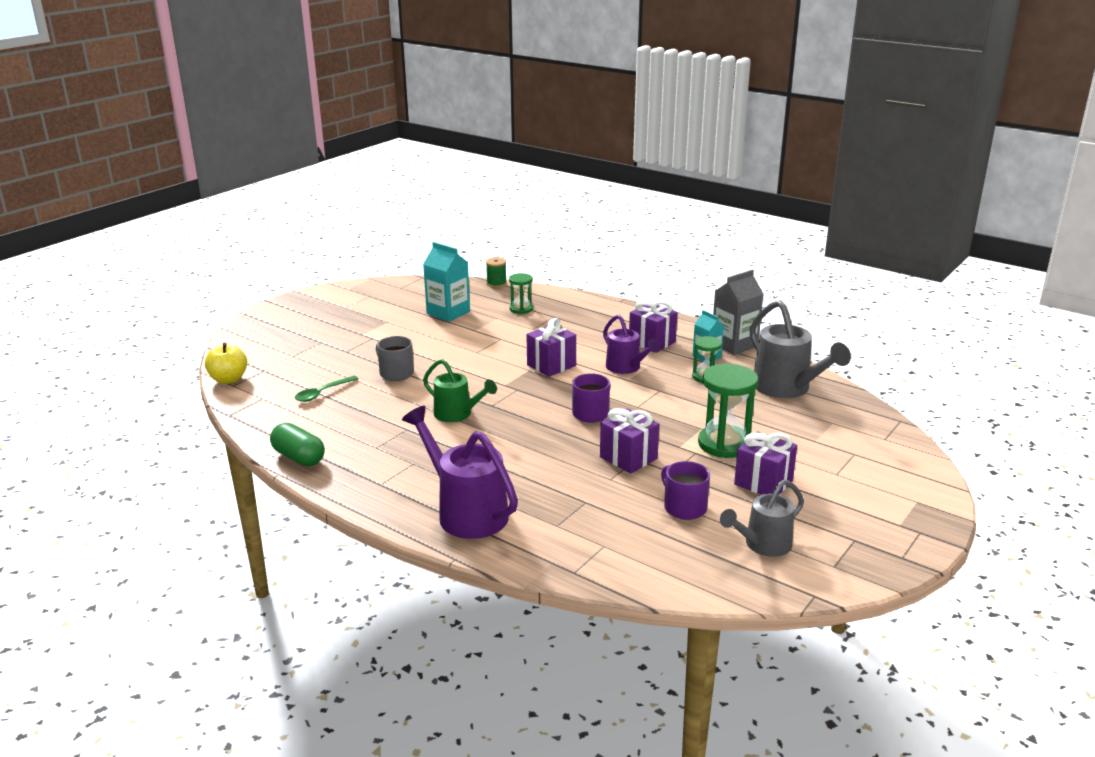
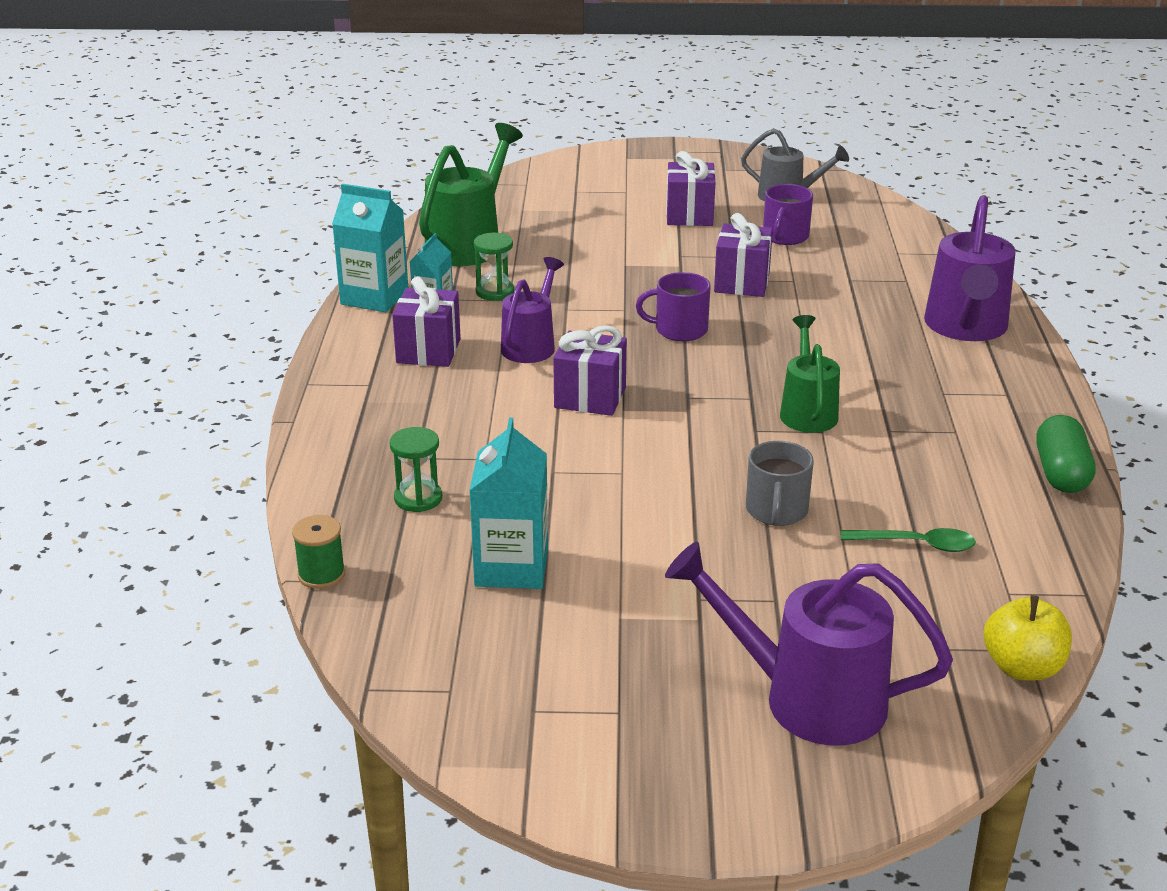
camera: 125 degrees left, 5 degrees up
green hourglass [698,364,758,458] -> none
grey carton [713,269,763,355] -> turquoise carton [332,184,408,312]
grey watering can [750,300,851,398] -> green watering can [419,123,523,266]
none -> purple watering can [665,542,953,746]

